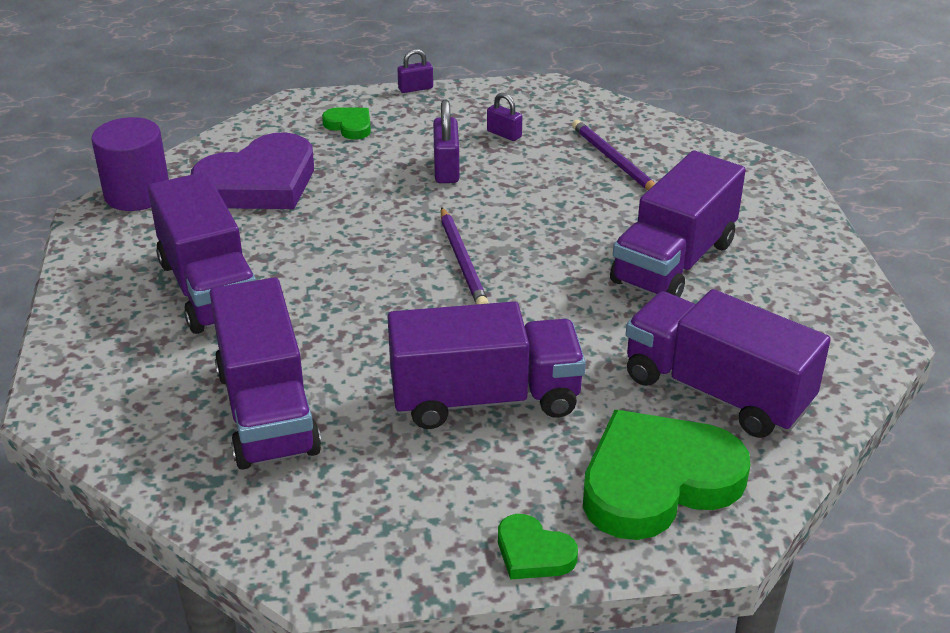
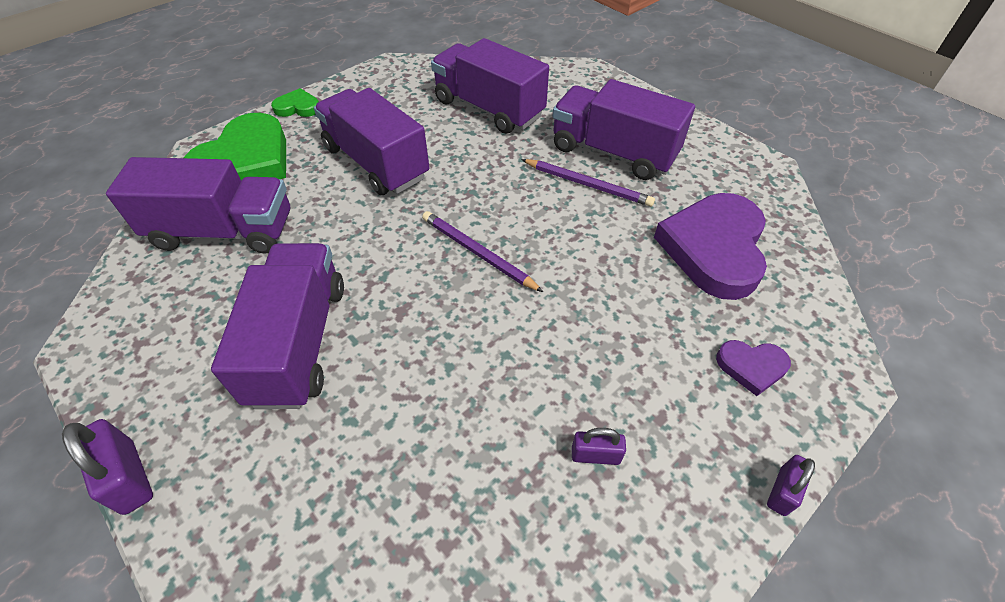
camera: 145 degrees right, 15 degrees up
purple cylinder [91,117,169,211] -> none
green heart [322,107,371,140] -> purple heart [716,340,791,396]
purple truck [387,301,586,429] -> purple truck turned 90 degrees clockwise [314,88,430,195]
purple padlock [433,100,460,183] -> purple padlock moved to [62,419,153,515]
purple pencil [572,120,655,190] -> purple pencil moved to [521,159,655,207]

